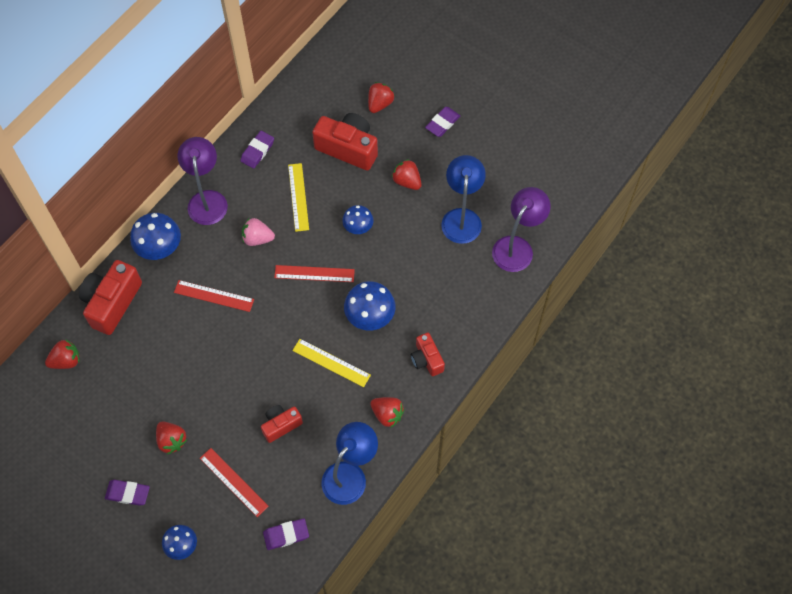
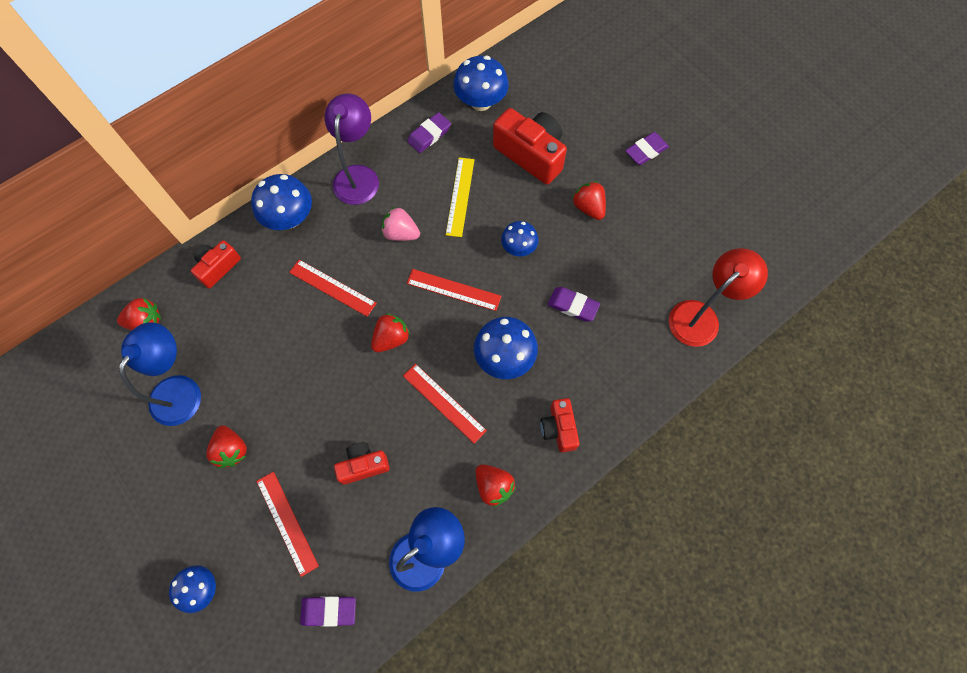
camera: 15 degrees right, 5 degrees up
red camera [79,260,142,335] -> red camera [191,240,241,288], size x0.58
purple eraser [105,480,150,506] -> purple eraser moved to [548,287,600,322]
yellow ruler [292,339,371,387] -> red ruler [403,364,487,444]
red strawberry [368,82,395,113] -> red strawberry moved to [371,313,410,352]
blue lamp [441,155,486,244] -> blue lamp moved to [119,322,201,426]
purple lamp [492,187,551,272] -> red lamp [669,248,768,347]
none -> blue mushroom [453,56,509,111]

